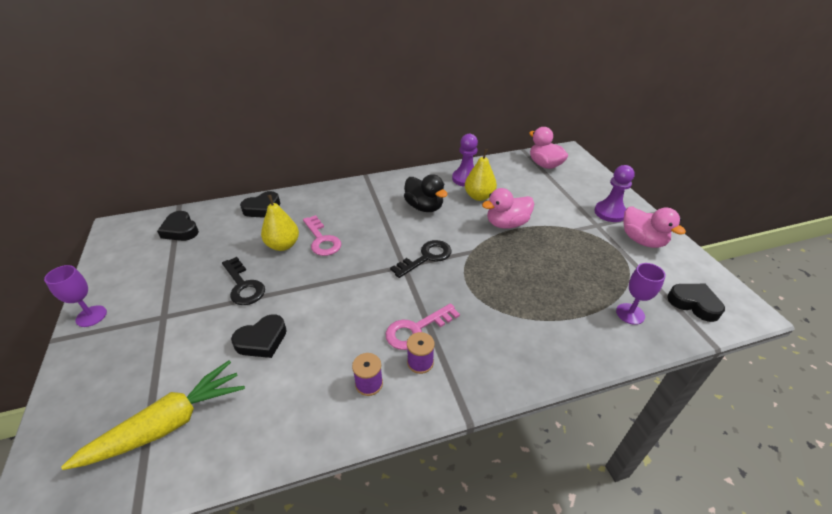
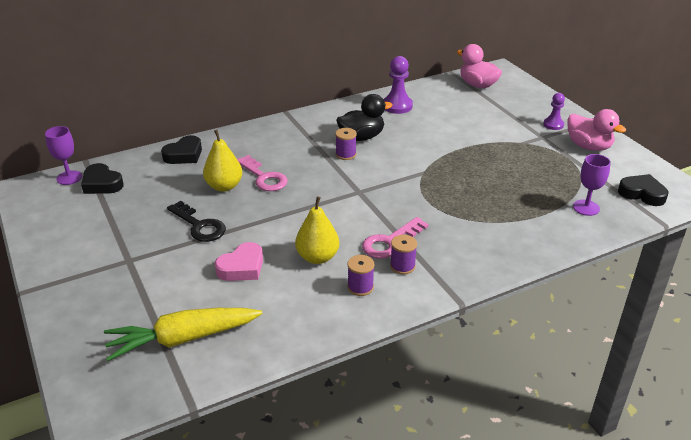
camera: 10 degrees left, 5 degrees down
purple goblet [44,265,107,327] -> purple goblet moved to [45,126,82,185]
yellow carrot [61,360,245,470] -> yellow carrot turned 150 degrees counterclockwise [104,308,263,361]
black heart [231,315,287,358] -> pink heart [215,242,263,281]
black key [390,240,452,278] -> none
black duck [404,174,448,212] -> black duck turned 60 degrees counterclockwise [336,94,393,141]
yellow pear [465,149,497,201] -> yellow pear moved to [295,197,339,264]
pink duck [482,188,534,229] -> none
purple pawn [594,165,635,222] -> purple pawn [543,93,565,130], size x0.63
none -> purple spool [335,128,357,160]

